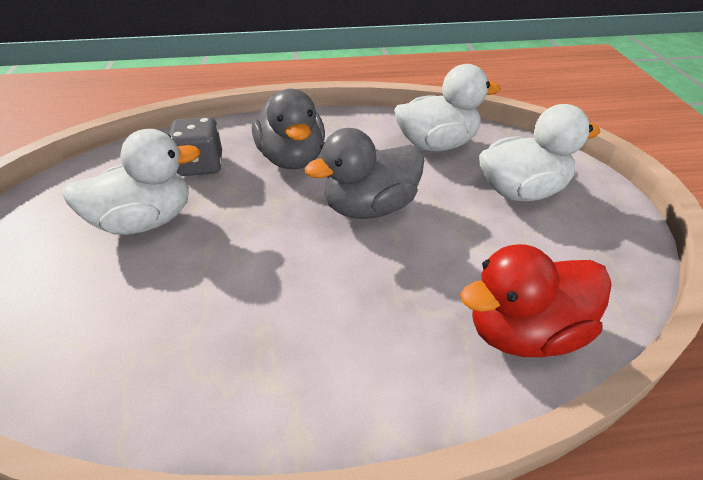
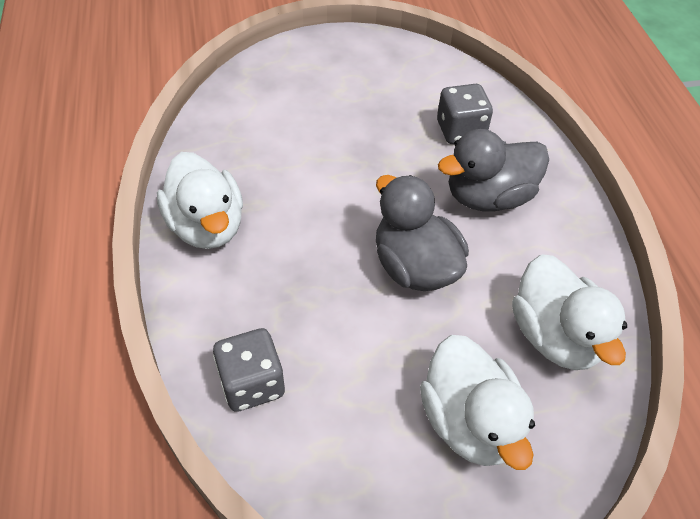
camera: 85 degrees right, 10 degrees up
white duck [62,129,201,235] -> white duck moved to [157,152,243,249]
red duck [460,244,611,357] -> grey dice [213,328,285,412]

